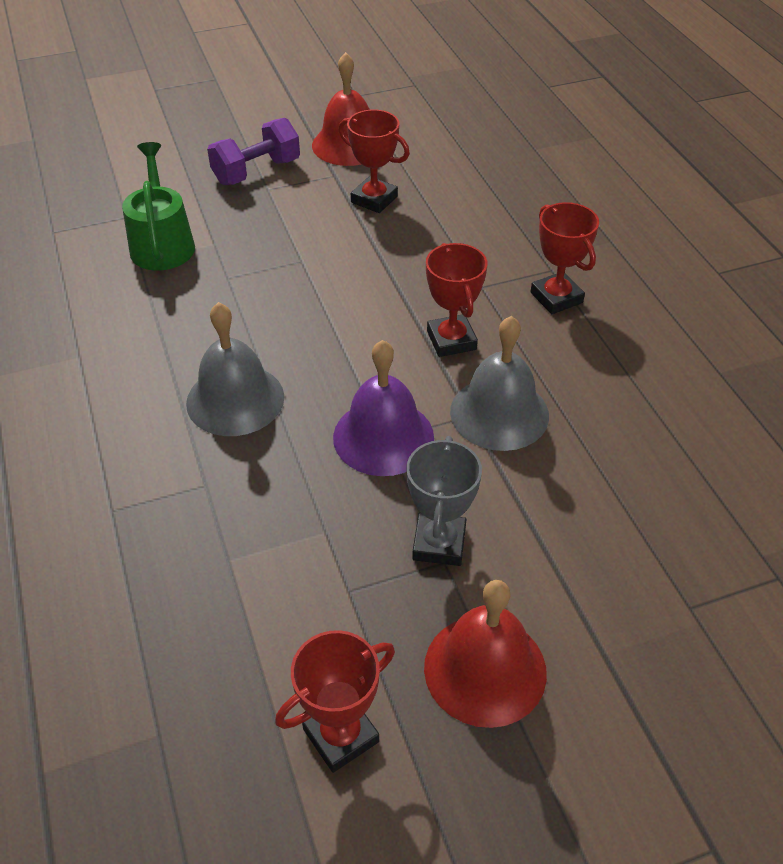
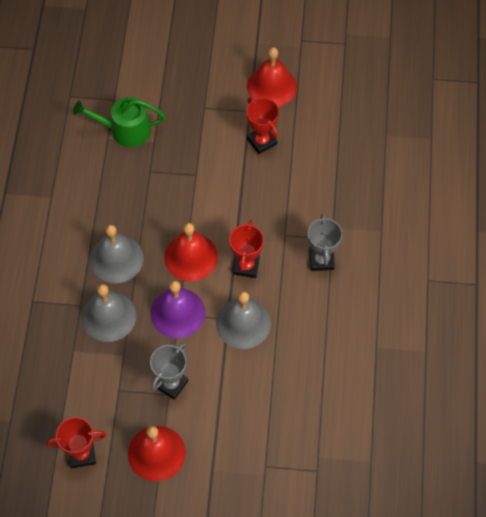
camera: 25 degrees right, 15 degrees up
green watering can [122,142,195,271] -> green watering can turned 105 degrees counterclockwise [73,97,166,147]
purple dumbbell [207,118,300,185] -> none
red trophy [531,202,599,314] -> grey trophy [308,214,342,271]
none -> grey bell [82,284,136,342]
none -> red bell [164,223,218,281]

